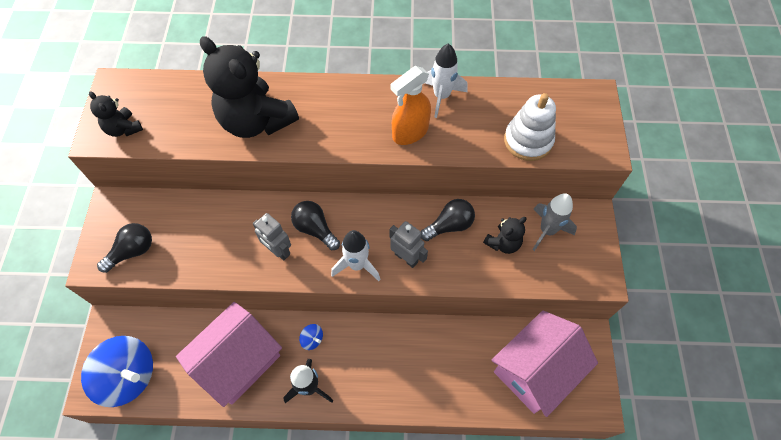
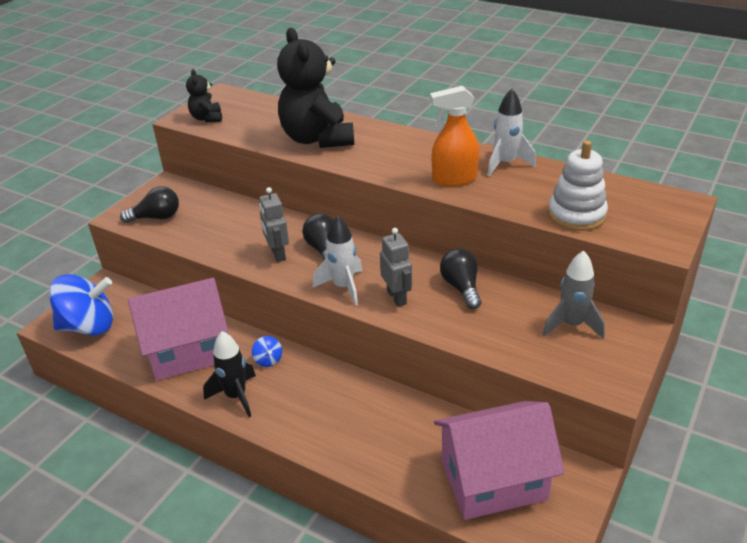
camera: 30 degrees right, 25 degrees down
blue spinning top [81,336,153,407] -> blue spinning top turned 60 degrees counterclockwise [49,274,113,335]
black light bulb [421,199,475,241] -> black light bulb turned 105 degrees counterclockwise [440,248,481,309]
black teddy bear [483,217,526,254] -> none

